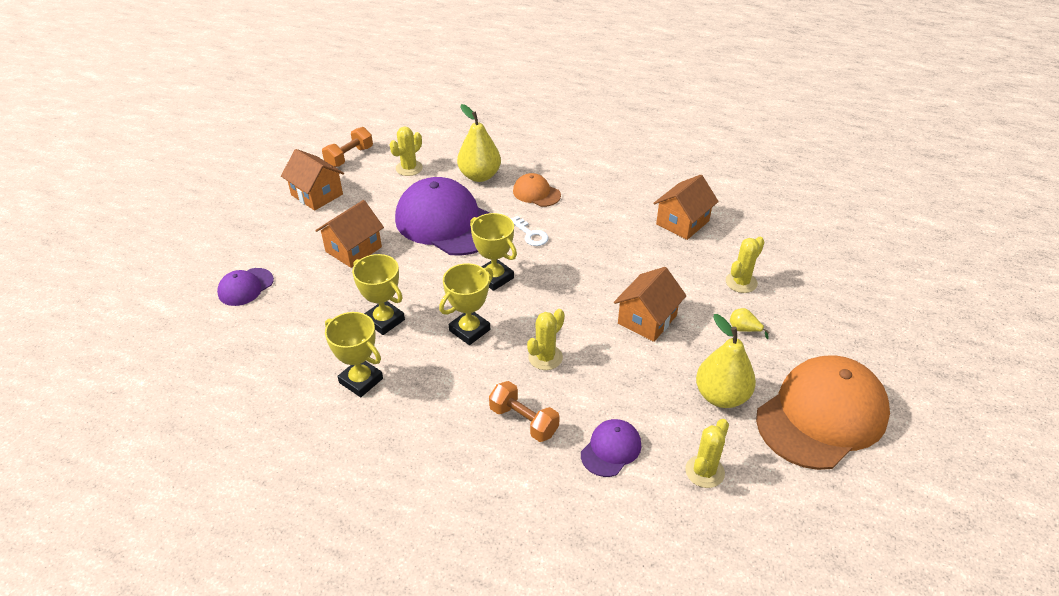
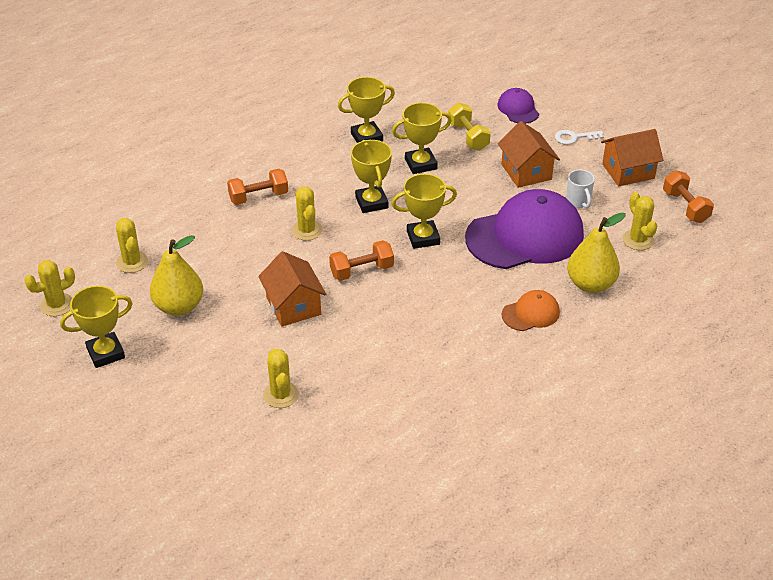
camera: 120 degrees right, 0 degrees up
white key [511,216,548,246] -> white key moved to [555,130,604,145]
purple cap [581,419,641,477] -> none
orange house [653,175,719,240] -> none
yellow pear [730,308,770,339] -> none
orange cap [756,355,890,470] -> yellow trophy [60,286,133,368]
none -> yellow cactus [24,260,75,316]
none -> orange dumbbell [329,240,394,281]
none -> yellow dumbbell [448,103,491,150]
none -> white mug [566,169,595,208]

